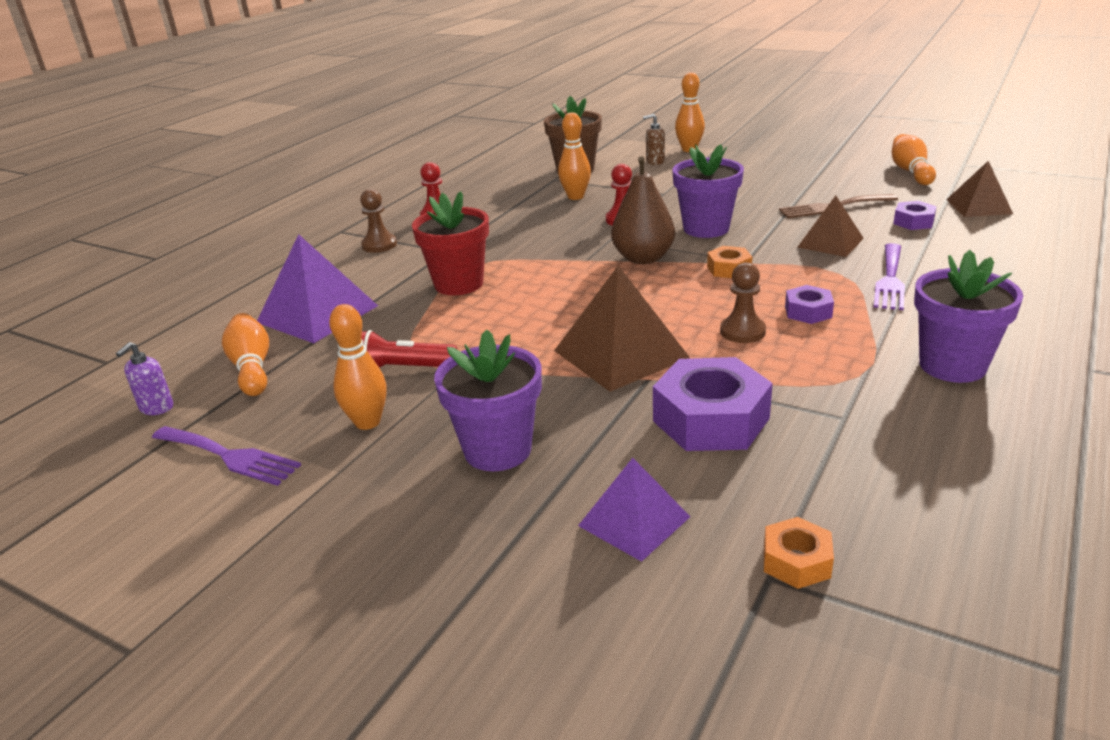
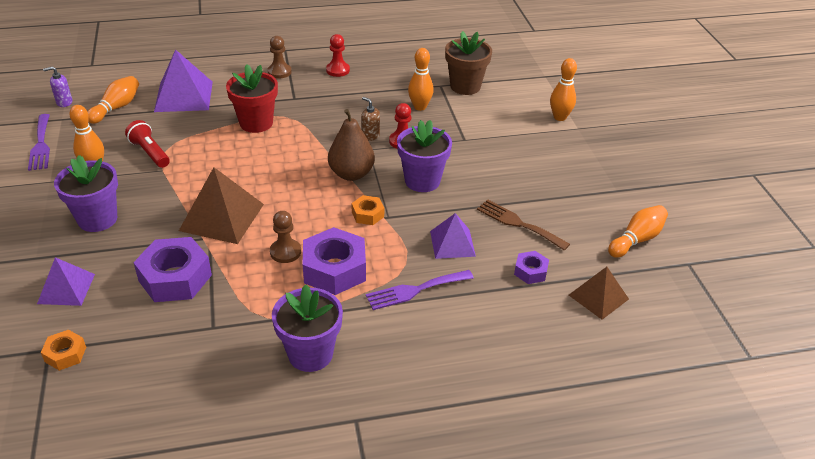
camera: 45 degrees right, 10 degrees up
brown soap dispenser [643,114,665,165] -> brown soap dispenser moved to [361,97,380,141]
purple nut [785,285,834,324] -> purple nut [303,227,366,295], size x1.95
brown pyramid [797,195,864,257] -> purple pyramid [430,213,476,259]

